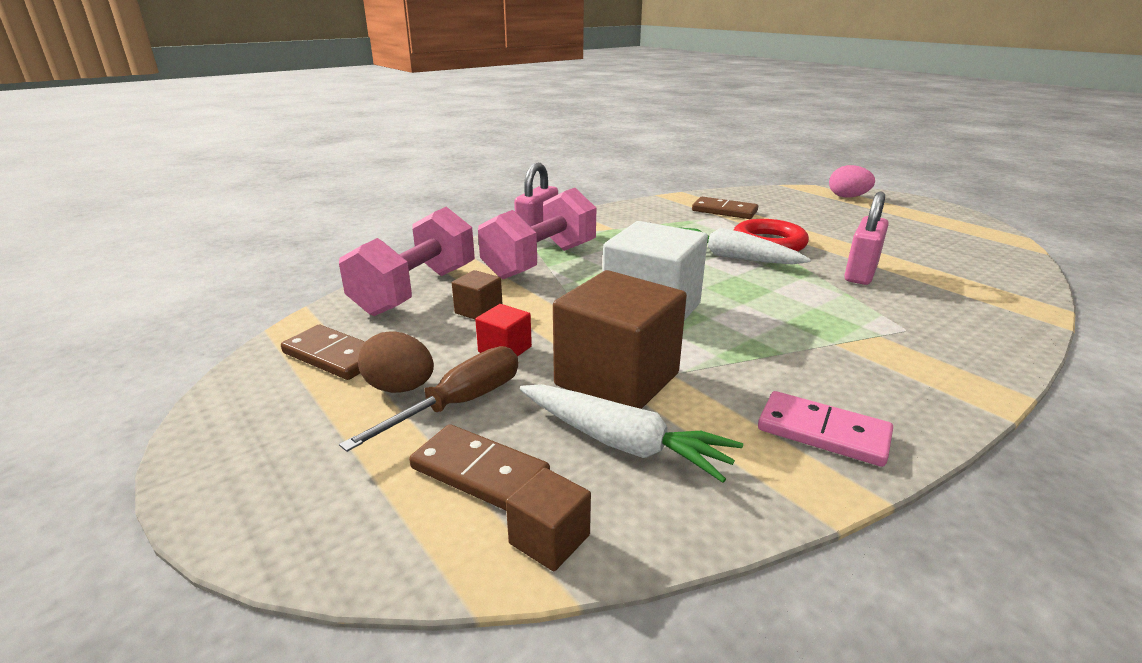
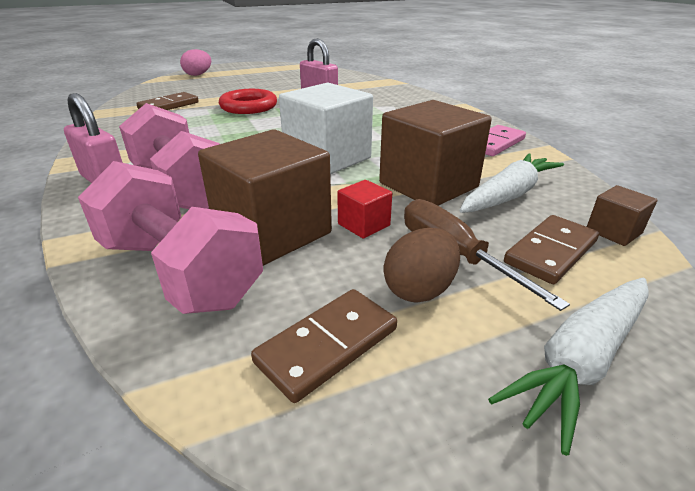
camera: 75 degrees left, 5 degrees up
brown cube [452,270,502,319] -> brown cube [198,129,332,266], size x2.20
white carrot [682,228,811,264] -> white carrot moved to [488,278,649,456]

